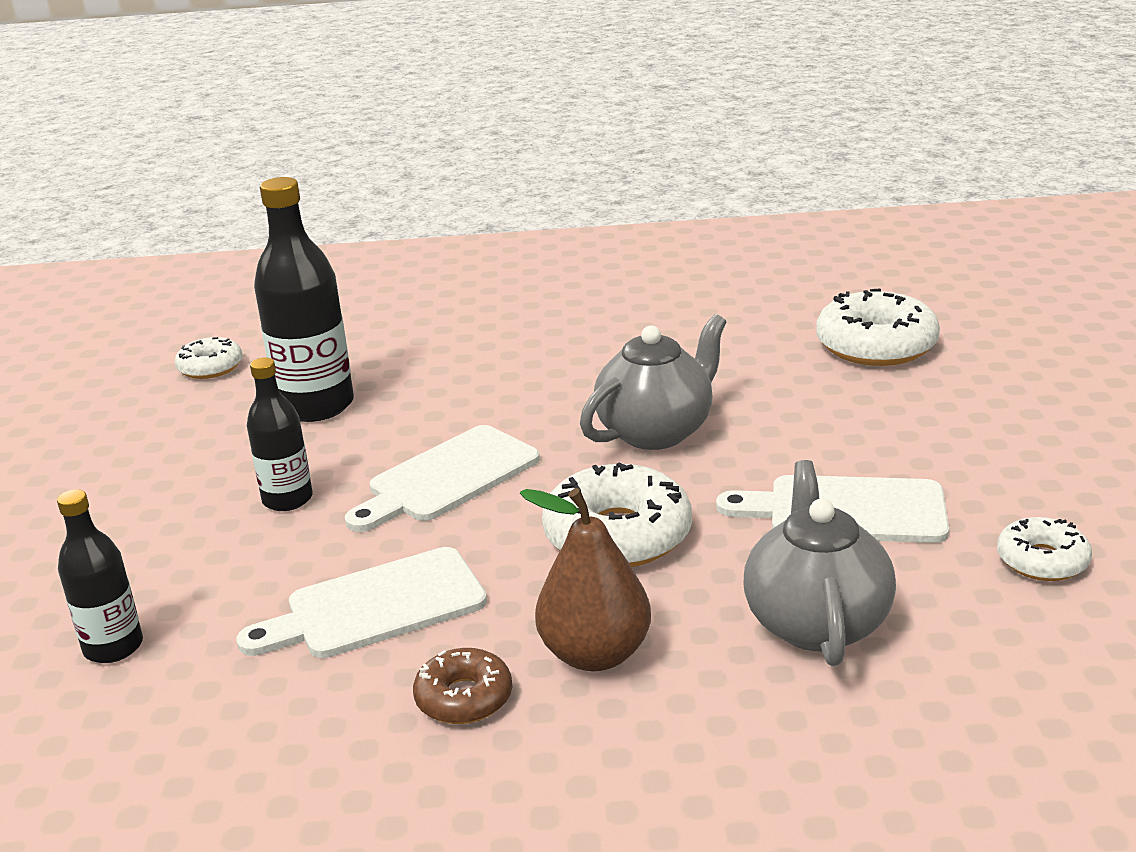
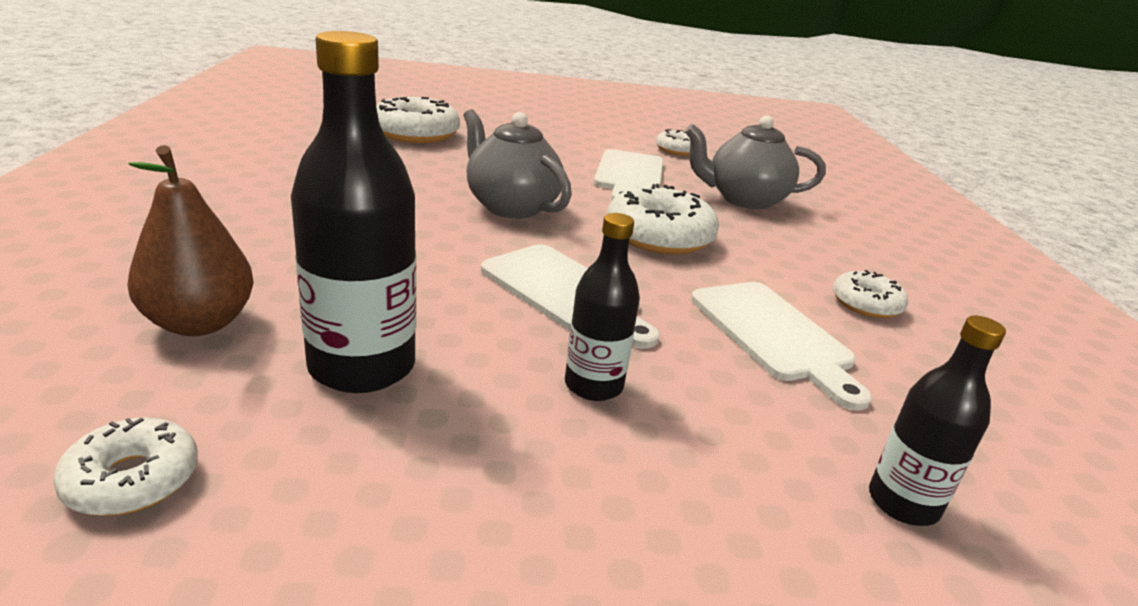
camera: 95 degrees left, 0 degrees up
brown donut [413,648,512,724] -> white donut [833,270,908,318]
brown pear [520,488,651,671] -> brown pear moved to [127,145,254,336]

